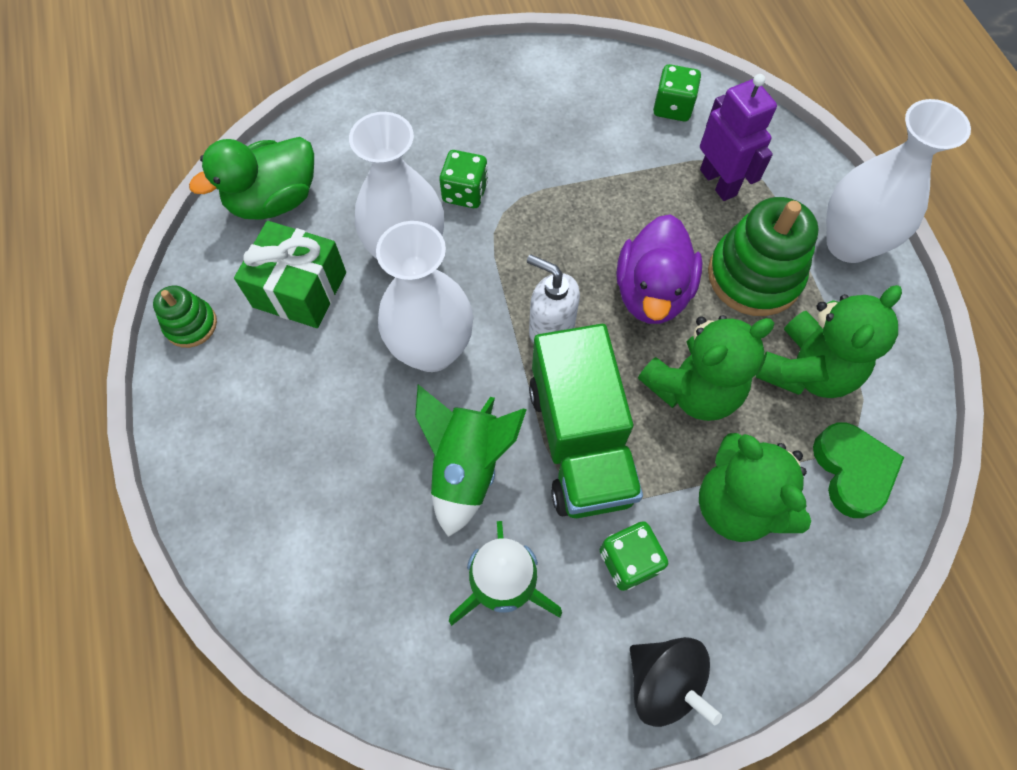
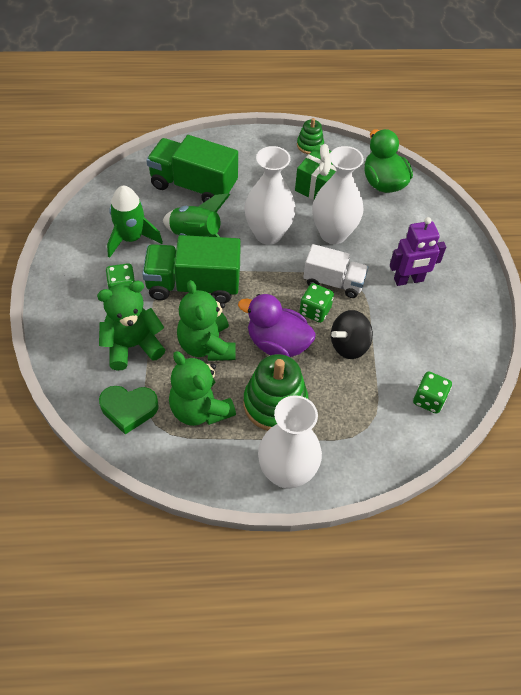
camera: 100 degrees right, 10 degrees down
green dice [439,150,488,208] -> green dice moved to [299,283,334,323]
white soap dispenser [527,254,580,344] -> none
black spinning top [630,637,722,727] -> black spinning top moved to [331,310,373,359]
purple robot [700,74,777,201] -> purple robot moved to [390,217,446,286]
none -> green truck [146,135,238,202]
none -> white truck [303,244,368,298]

